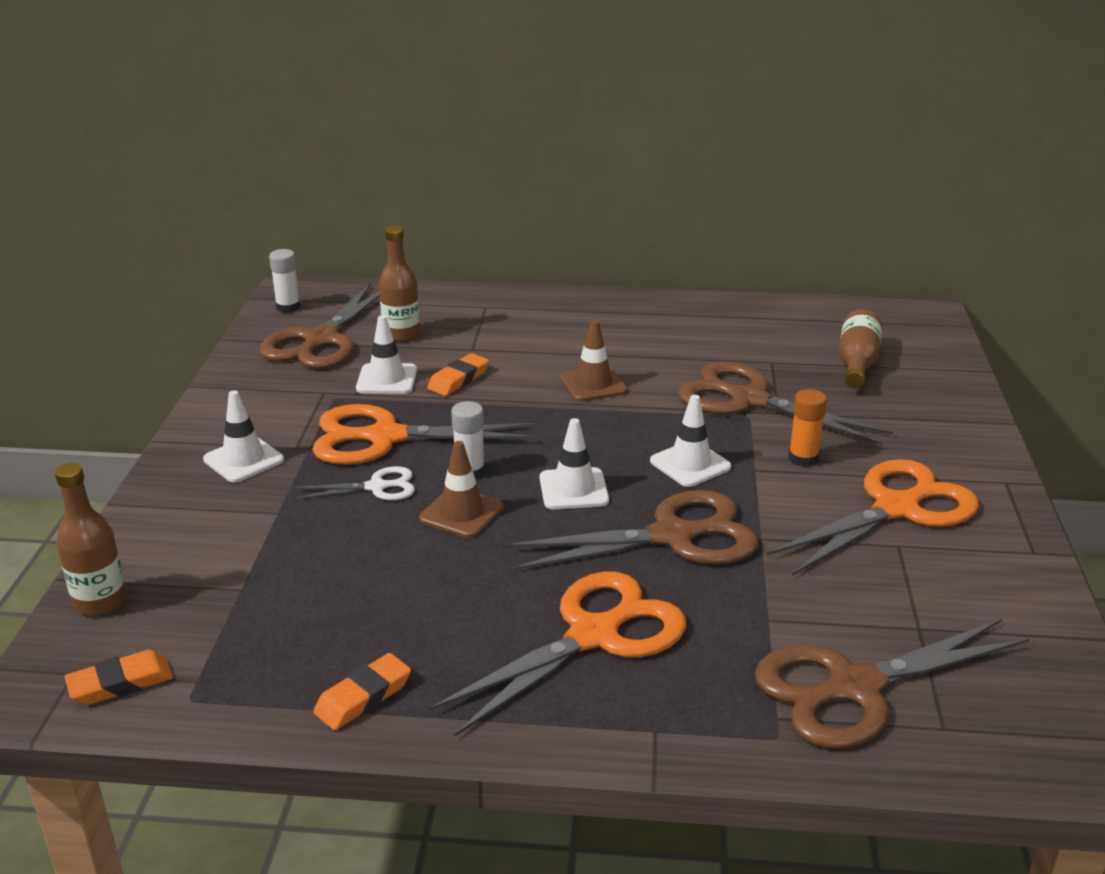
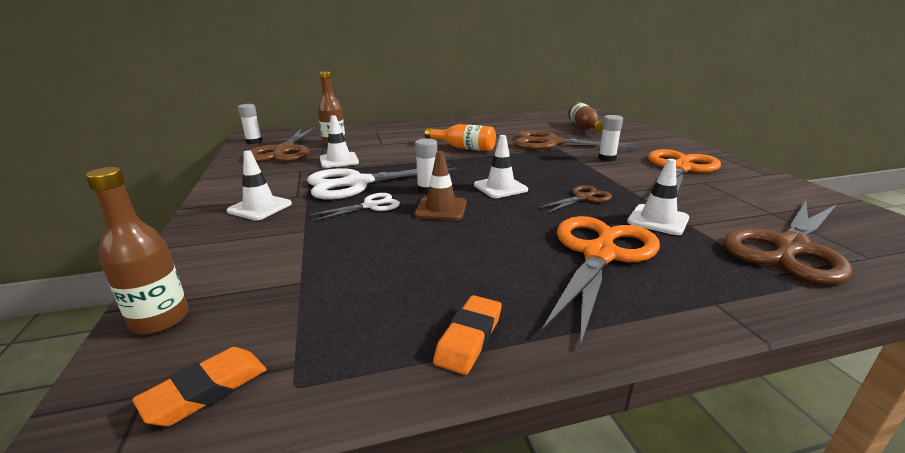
camera: 20 degrees left, 5 degrees down
orange scissors [312,404,537,465] -> white scissors [307,164,457,200]
orange eraser [427,353,489,396] -> none
brown scissors [501,490,758,571] -> brown scissors [538,185,612,213], size x0.51
brown traffic cone [560,320,628,402] -> orange bottle [425,124,496,151]
white traffic cone [650,395,731,487] -> white traffic cone moved to [627,159,689,235]
orange glue stick [788,389,827,467] -> white glue stick [598,115,623,162]

